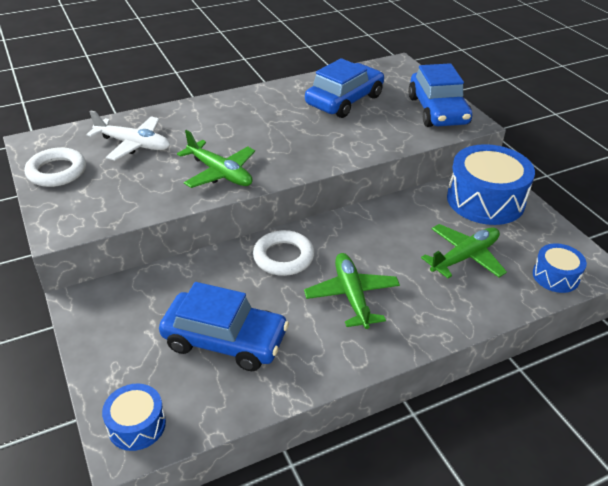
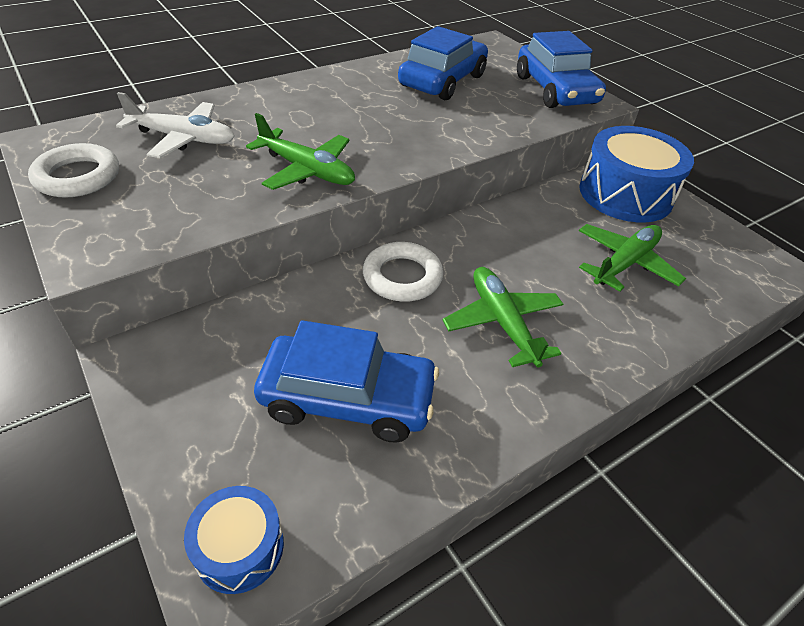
camera: 10 degrees left, 5 degrees up
blue drum [533,243,587,293] -> none

